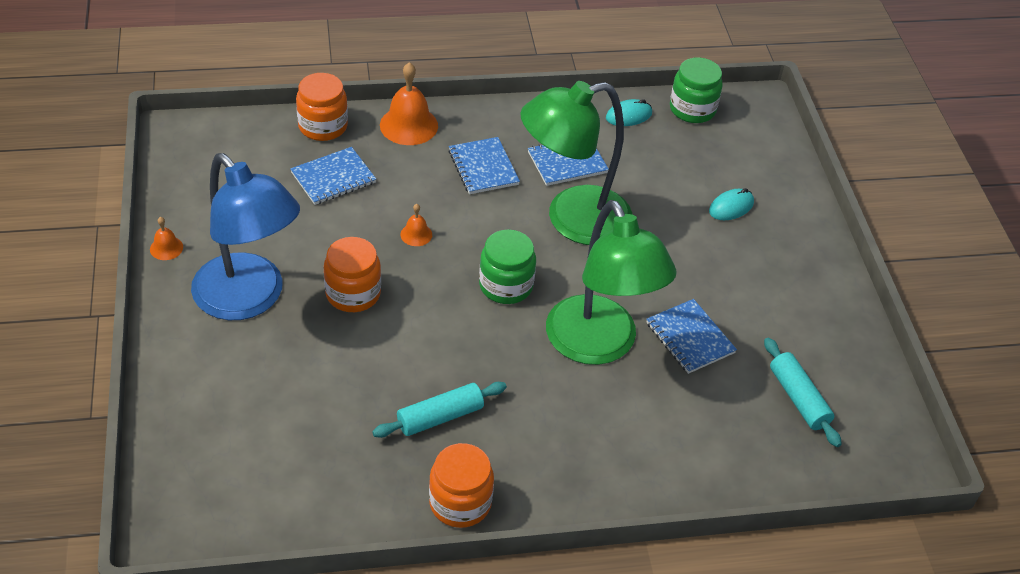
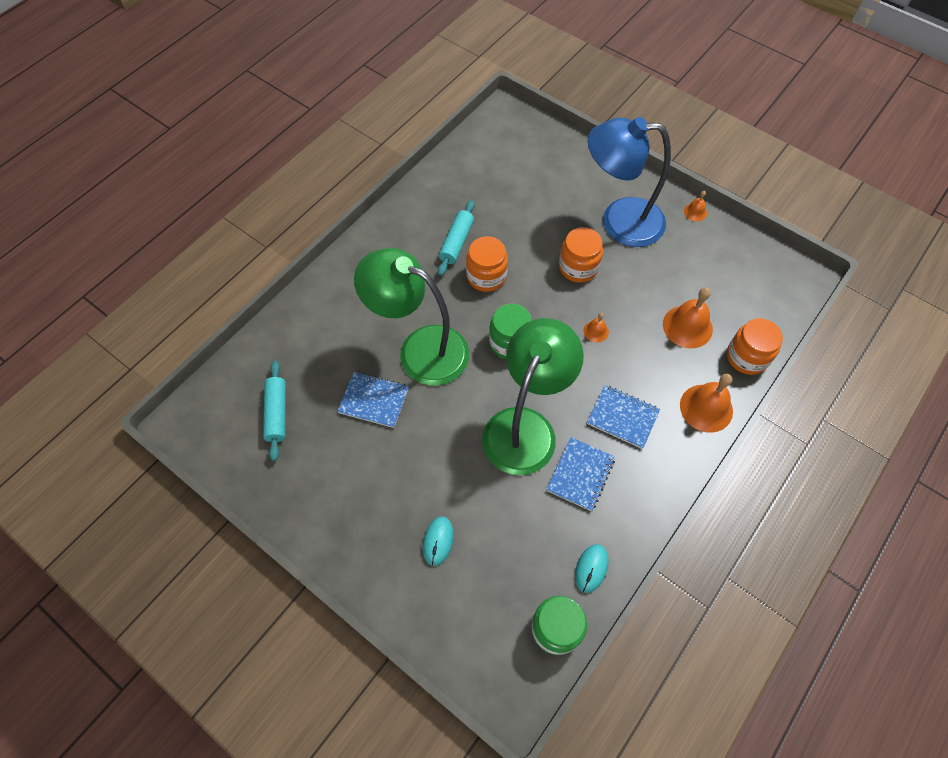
camera: 140 degrees right, 15 degrees up
blue notebook [290,147,376,205] -> orange bell [663,288,713,348]
orange jar [429,443,494,528] -> orange jar moved to [466,236,508,292]
turquoise rolling pin [764,338,842,447] -> turquoise rolling pin turned 60 degrees clockwise [263,361,286,461]

